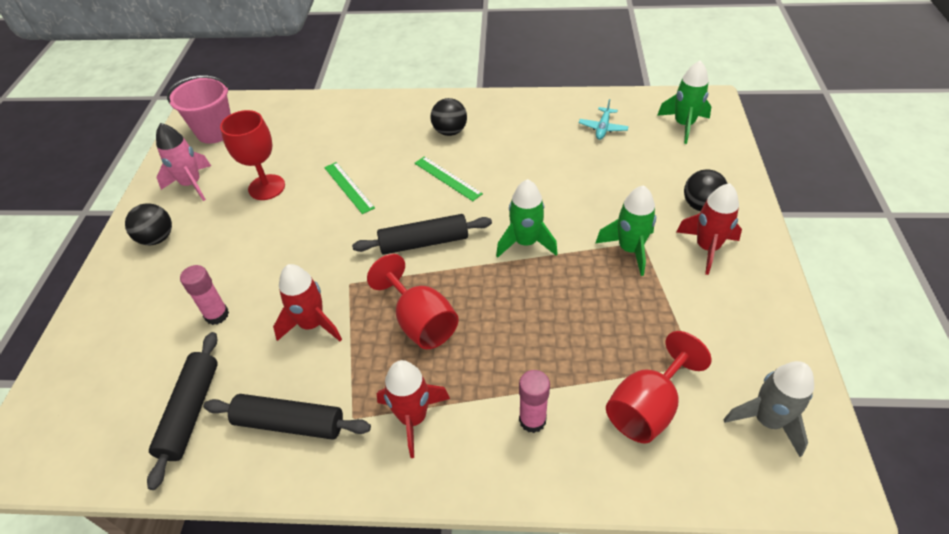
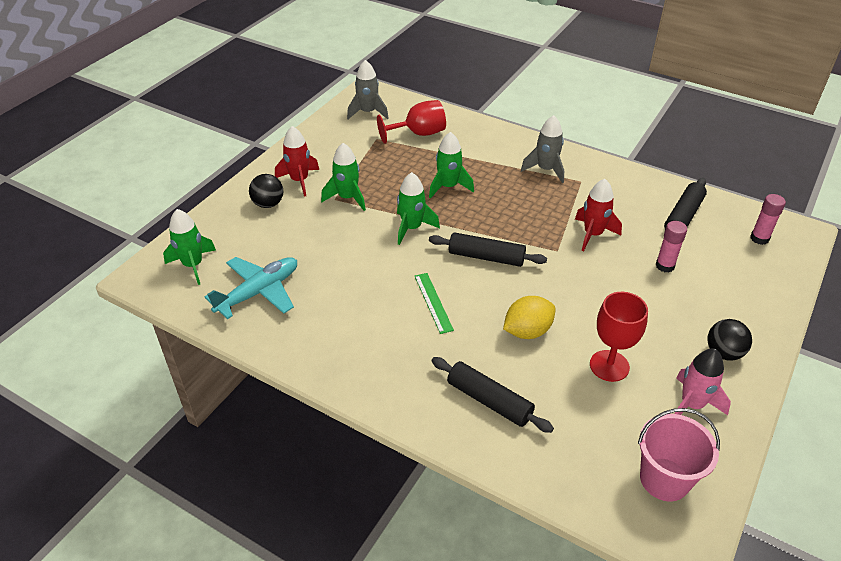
camera: 155 degrees left, 5 degrees down
black rolling pin [203,394,371,440] -> black rolling pin moved to [431,357,554,433]
green ruler [324,162,375,214] -> yellow lemon [503,296,555,339]
red goblet [367,254,459,349] -> none
red rocket [377,360,450,458] -> grey rocket [521,115,564,183]
black ball [431,98,467,136] -> none
pink glue stick [519,370,550,433] -> pink glue stick moved to [751,194,786,245]
turquoise plane [579,99,629,140] -> turquoise plane [205,257,297,319], size x1.92
none -> green rocket [429,132,474,199]

